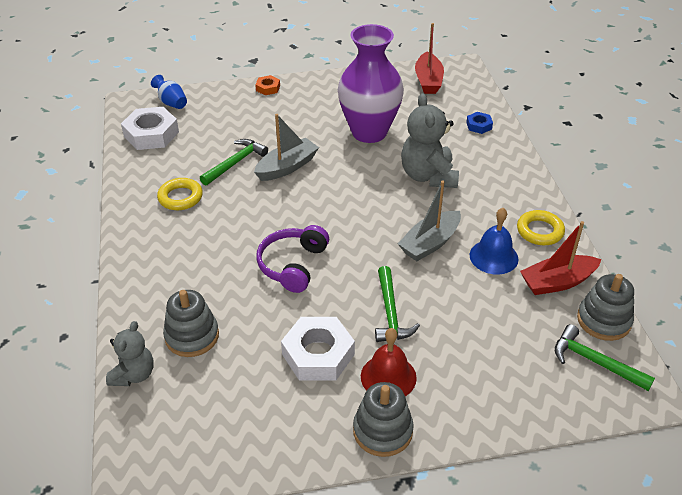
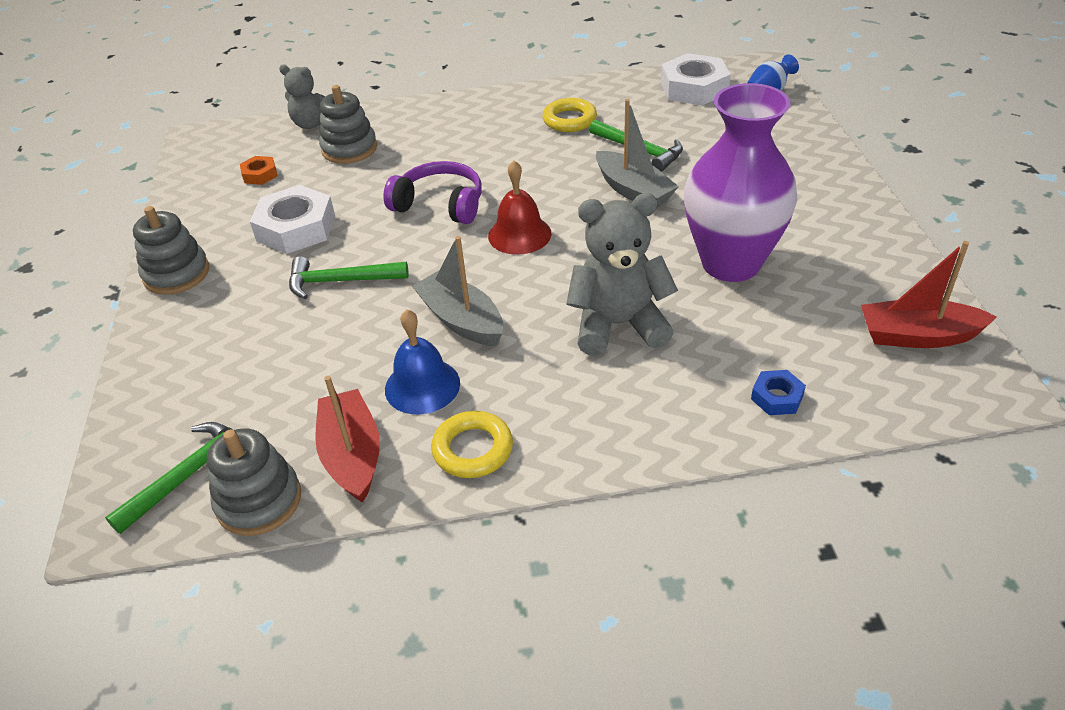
camera: 95 degrees right, 0 degrees up
orange nut [255,75,280,95] -> orange nut moved to [240,156,278,185]
red bell [361,328,417,396] -> red bell moved to [488,160,551,255]

